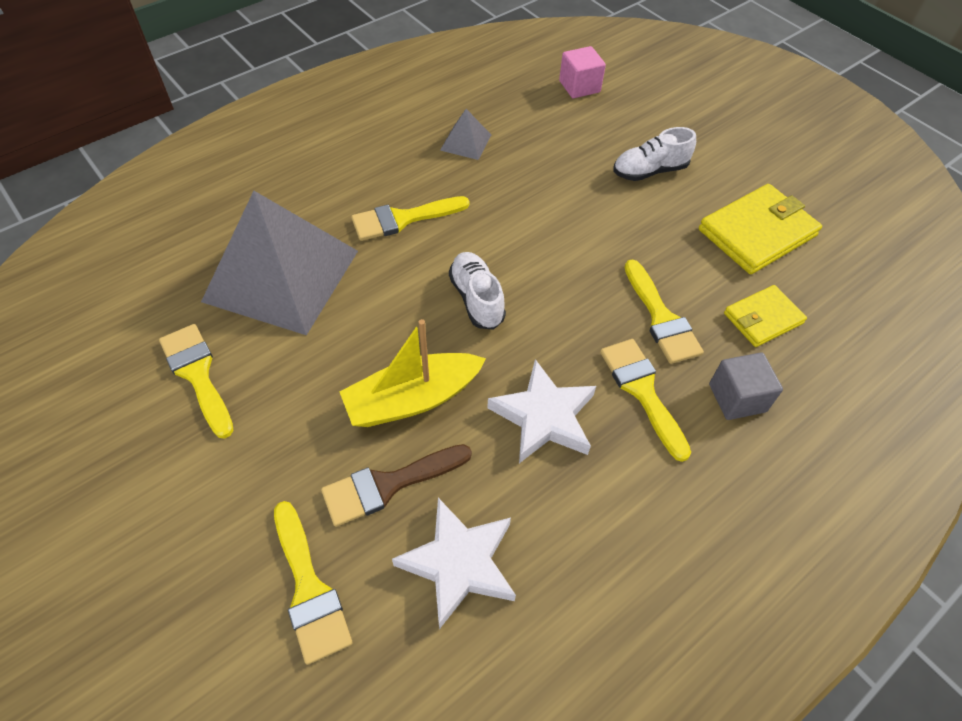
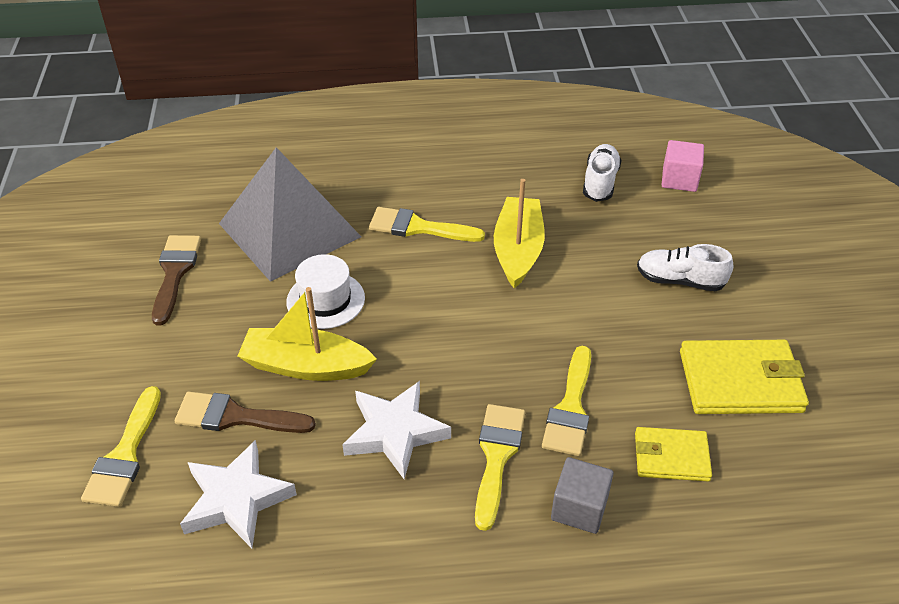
camera: 35 degrees right, 10 degrees down
yellow brush [159,324,234,439] -> brown brush [152,235,201,326]
grey pyramid [440,109,491,160] -> none
white shoe [449,252,506,330] -> white shoe moved to [583,144,622,202]
none -> white hat [286,254,365,329]
none -> yellow boat [494,179,545,289]

